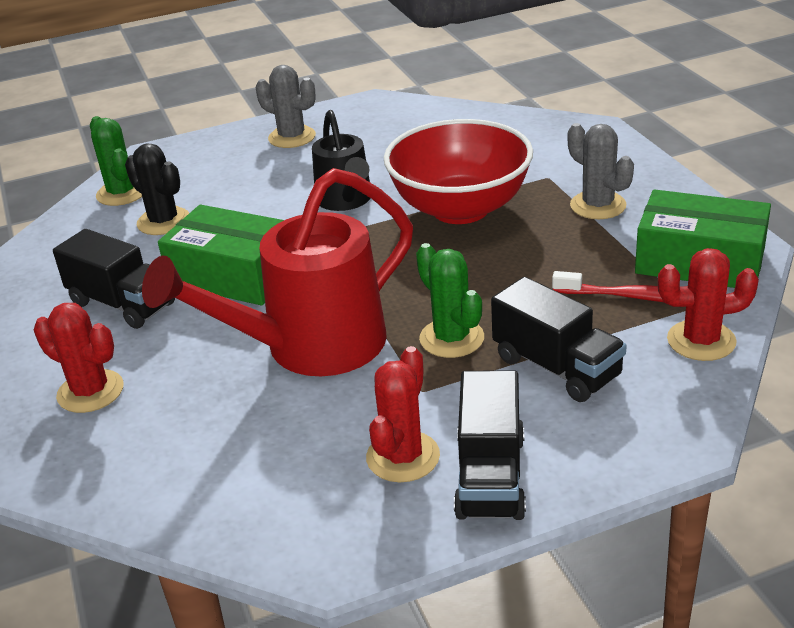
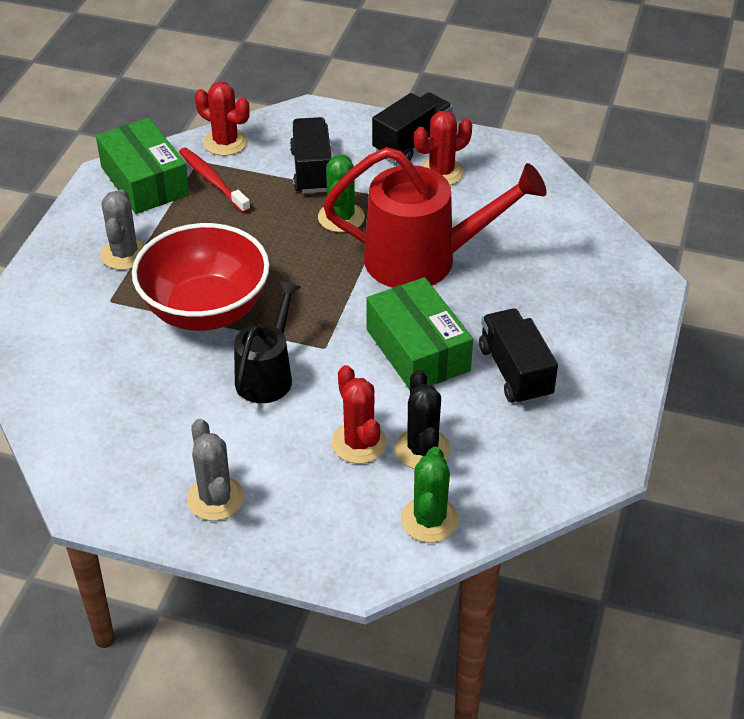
camera: 145 degrees left, 10 degrees up
red cactus [34,303,124,413] -> red cactus moved to [332,365,387,464]

